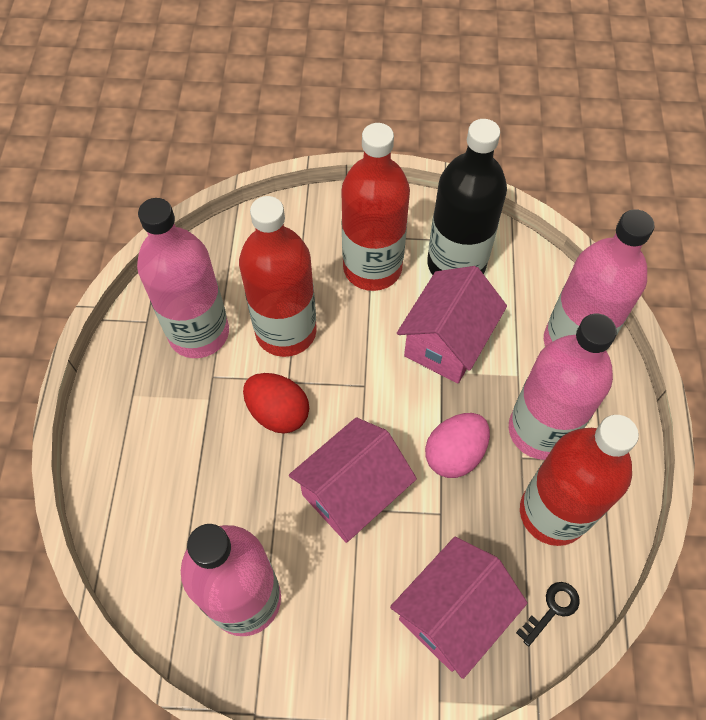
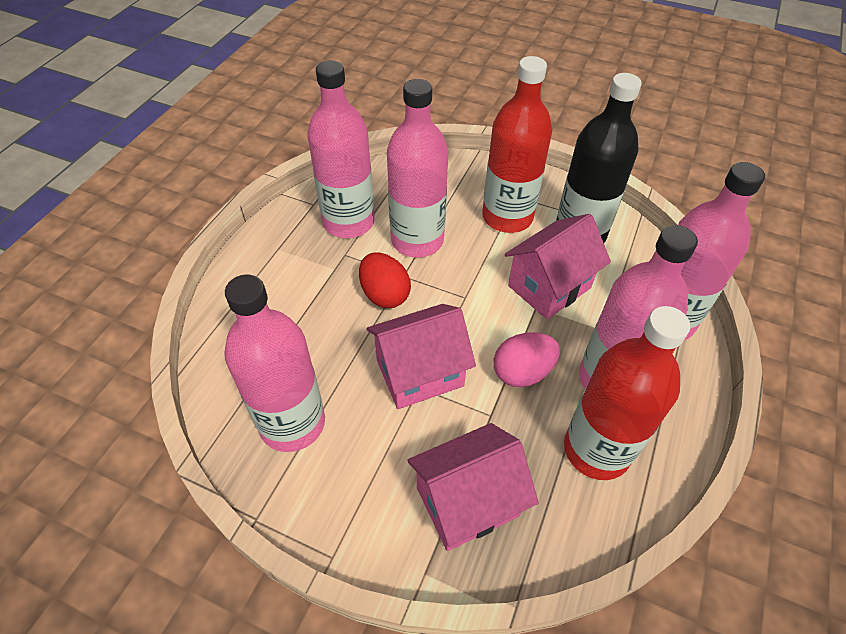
camera: 20 degrees right, 10 degrees down
red bottle [239,196,317,357] -> pink bottle [387,79,449,257]
black key [516,582,580,646] -> none

